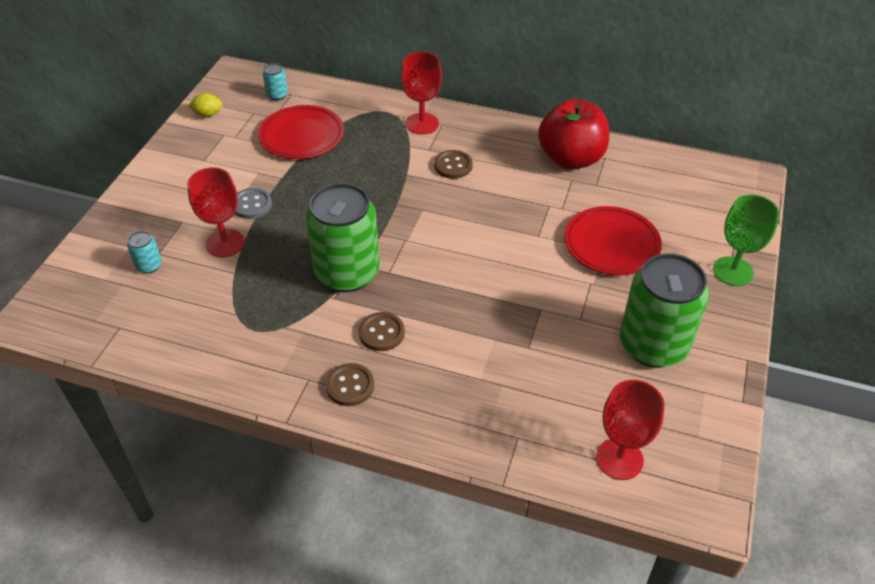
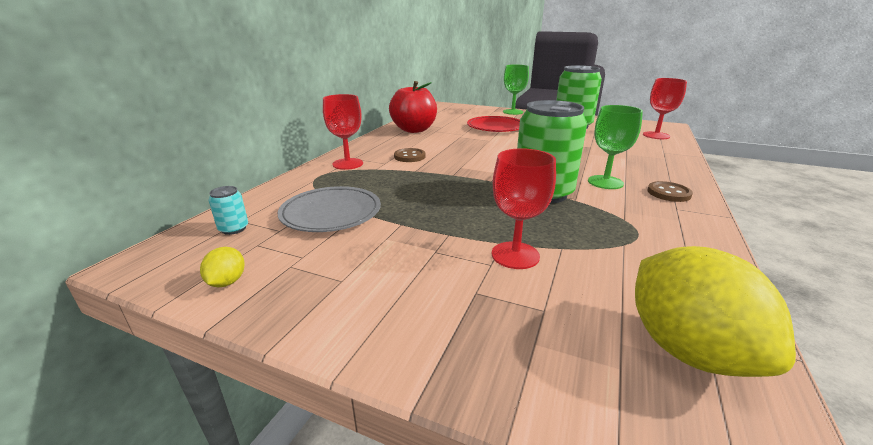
camera: 85 degrees left, 20 degrees down
turquoise can [127,231,162,273] -> none
grey button [234,188,272,219] -> none
red plate [259,105,344,159] -> grey plate [278,186,381,232]
brown button [359,312,405,351] -> green goblet [588,105,643,189]
none -> yellow lemon [635,246,796,377]

